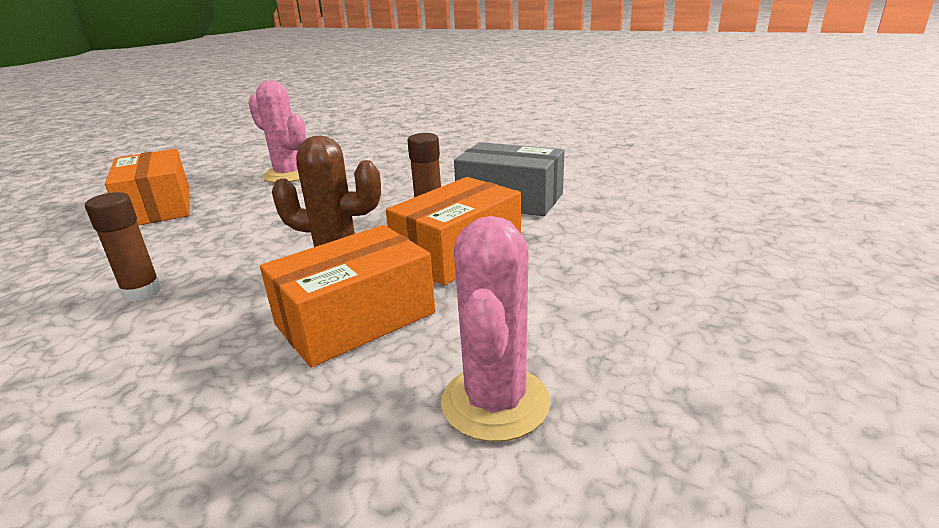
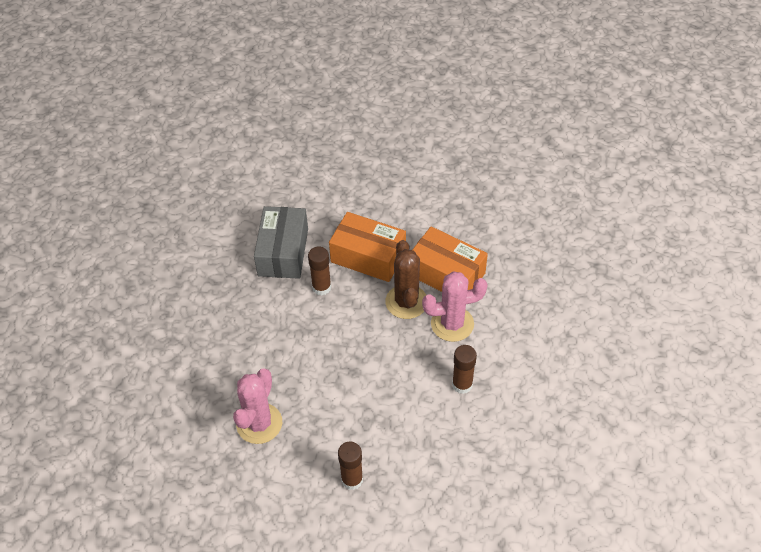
camera: 110 degrees left, 25 degrees up
orange box [105,149,190,226] -> brown glue stick [338,442,363,490]
pink cactus [441,216,551,442] -> pink cactus moved to [422,271,488,342]

